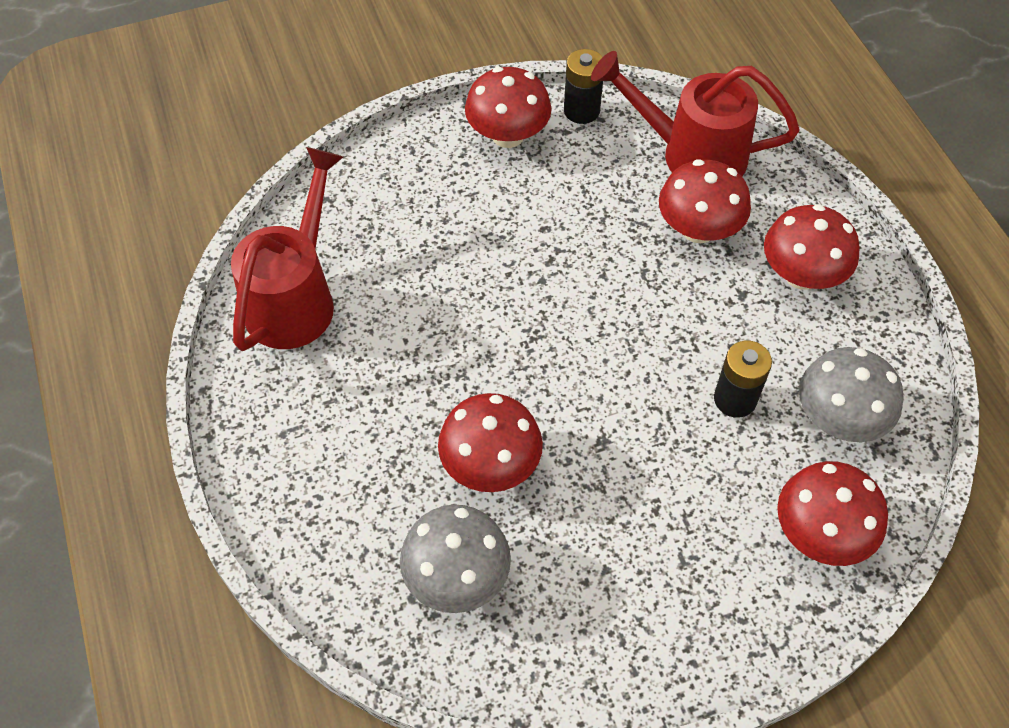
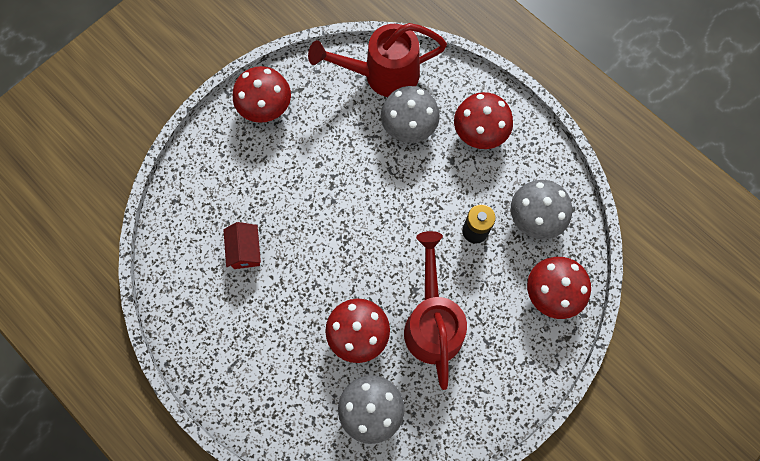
camera: 25 degrees left, 15 degrees up
red watering can [231,147,343,351] -> red watering can moved to [404,231,467,390]
black battery [564,49,603,124] -> none
red mushroom [659,159,751,243] -> grey mushroom [381,86,440,143]
none -> red house [223,222,261,269]

